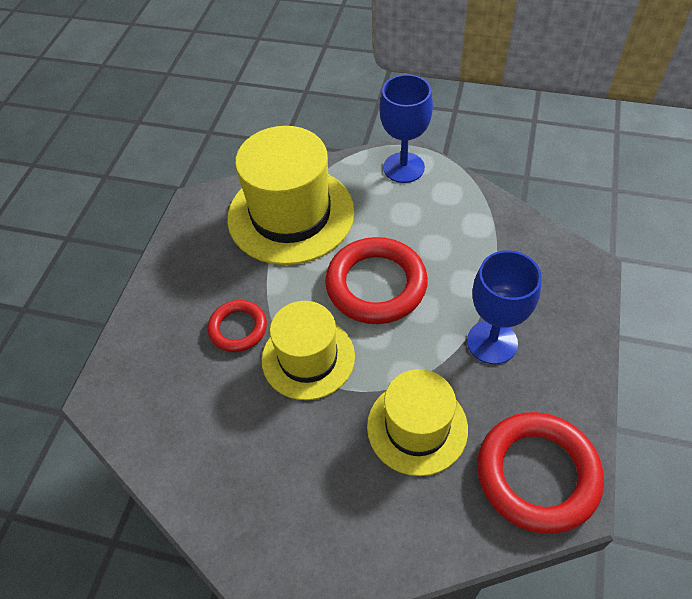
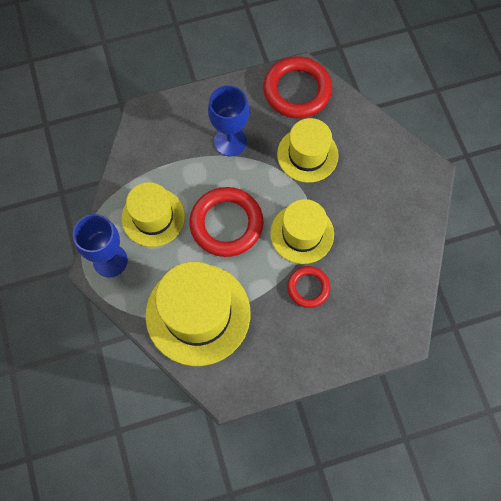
camera: 125 degrees left, 15 degrees up
none -> yellow hat [122,182,185,247]

